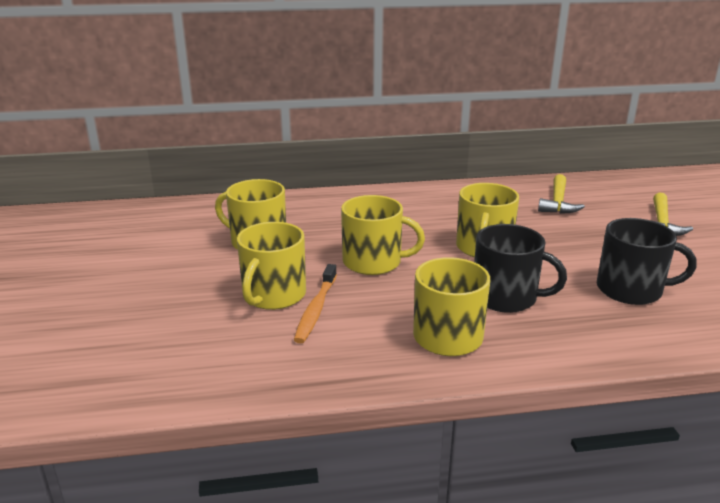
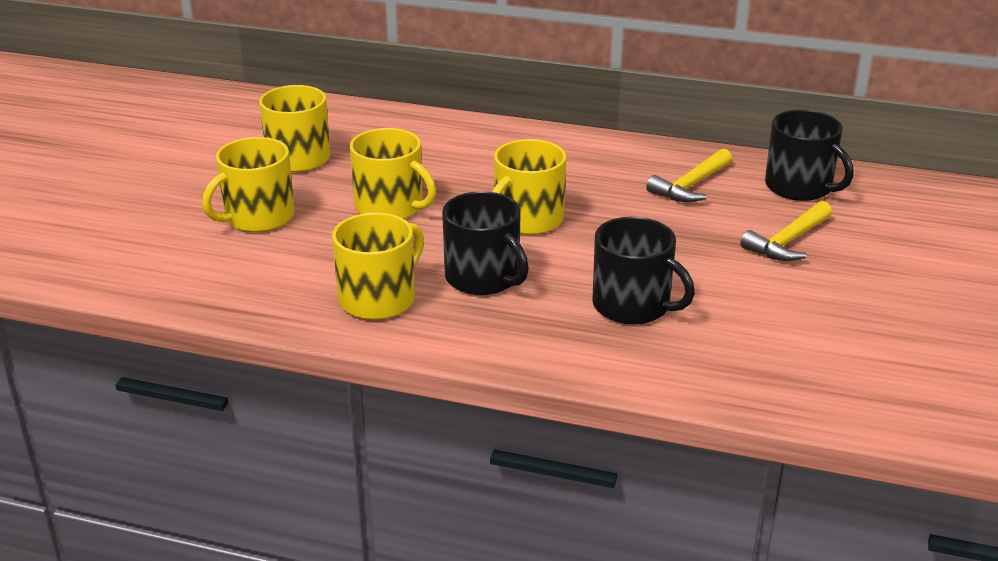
camera: 25 degrees right, 5 degrees up
orange toothbrush [294,264,337,343] -> none
none -> black mug [765,110,854,201]

